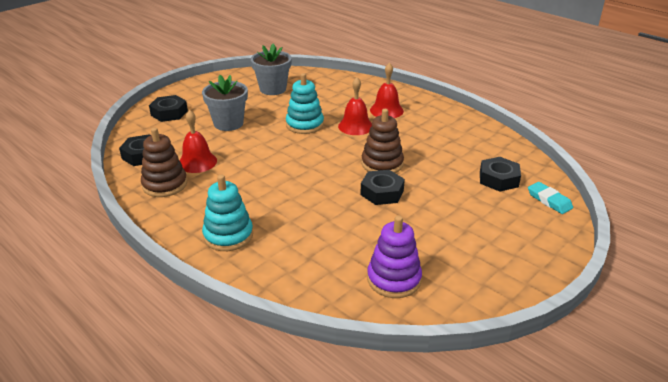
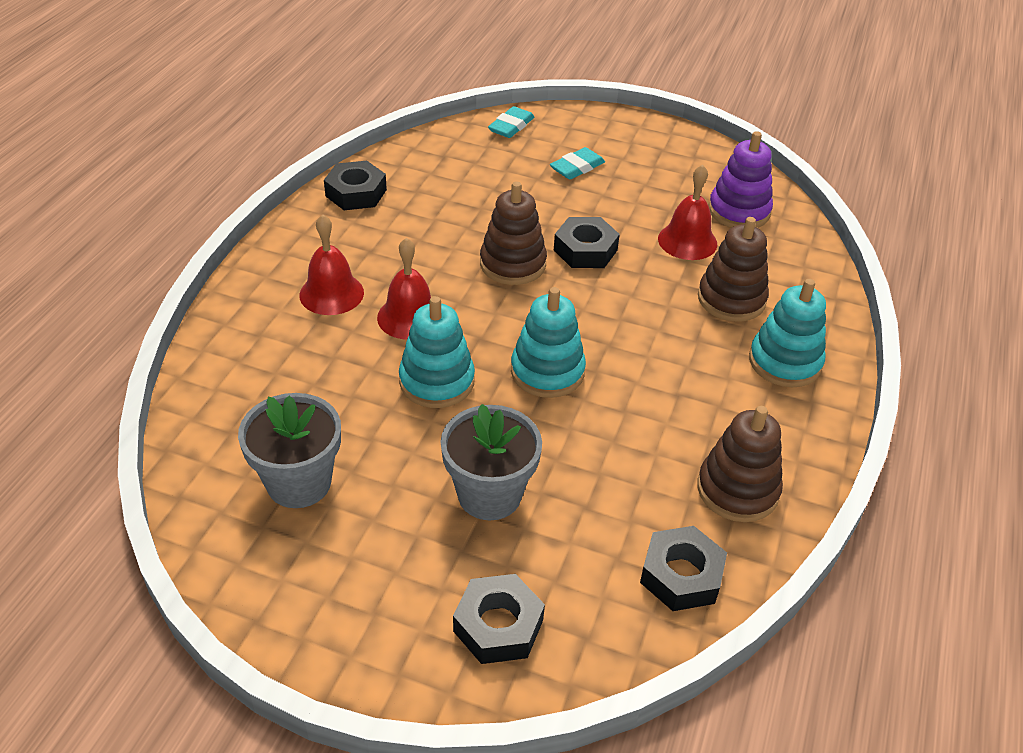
camera: 115 degrees left, 10 degrees up
red bell [179,110,217,173] -> red bell moved to [658,165,717,260]
black nut [480,157,521,192] -> black nut moved to [324,161,387,210]
none -> turquoise stacking toy [511,287,586,398]
none -> turquoise eraser [550,147,605,179]
none -> brown stacking toy [698,217,769,322]

